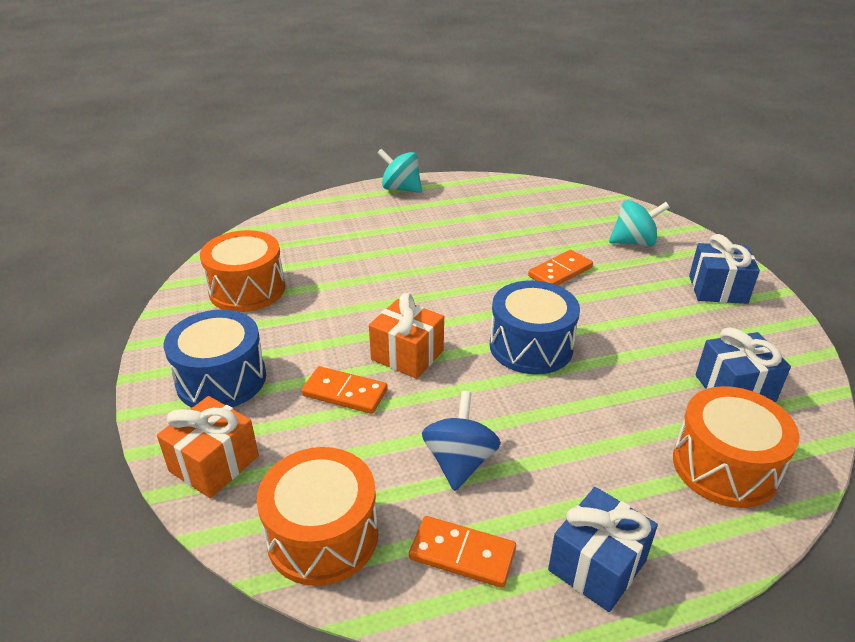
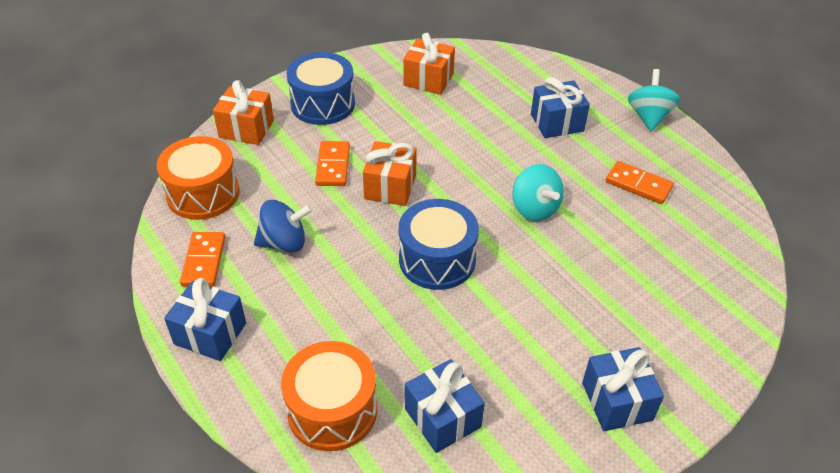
camera: 70 degrees right, 10 degrees up
orange drum [200,230,285,312] -> orange gift [403,33,455,95]
orange domino [528,250,593,285] -> orange domino moved to [605,161,674,204]
turquoise spinning top [609,200,670,246] -> turquoise spinning top moved to [512,164,564,221]
none -> blue gift [531,77,590,138]

